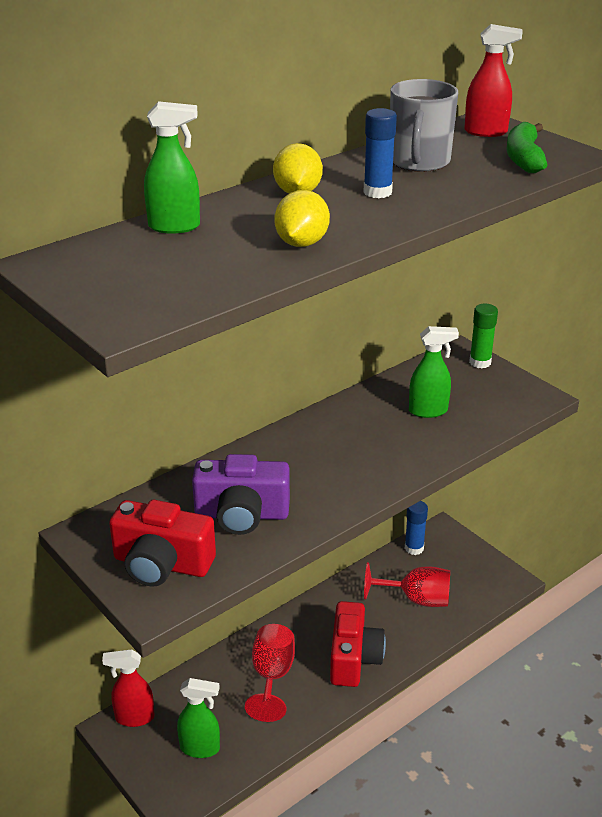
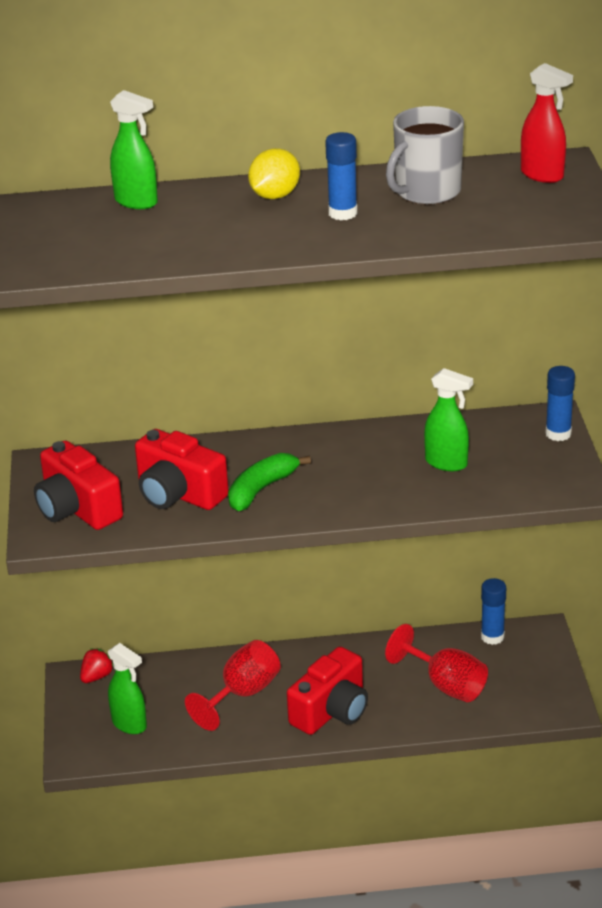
camera: 35 degrees right, 0 degrees up
red spray bottle [102,649,155,727] -> red strawberry [80,649,114,683]
purple camera [192,454,290,535] -> red camera [135,429,229,510]
yellow lemon [275,190,330,247] -> none
green glue stick [469,304,498,368] -> blue glue stick [545,366,575,441]
green banana [506,122,547,173] -> green banana moved to [228,453,311,511]

